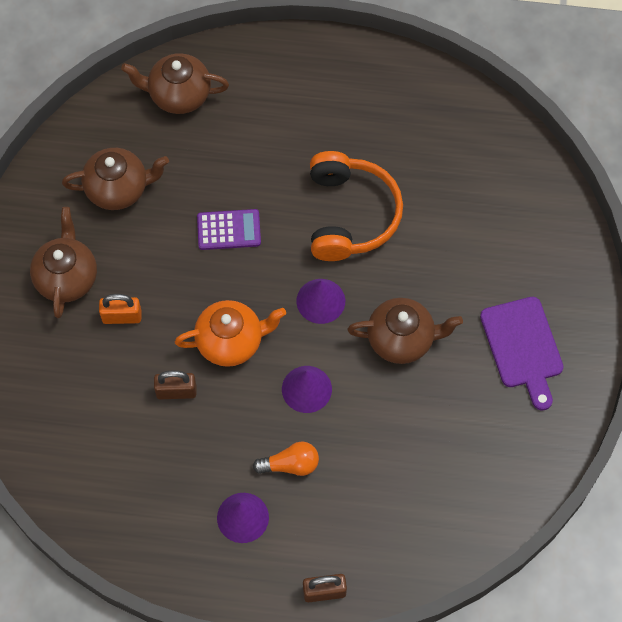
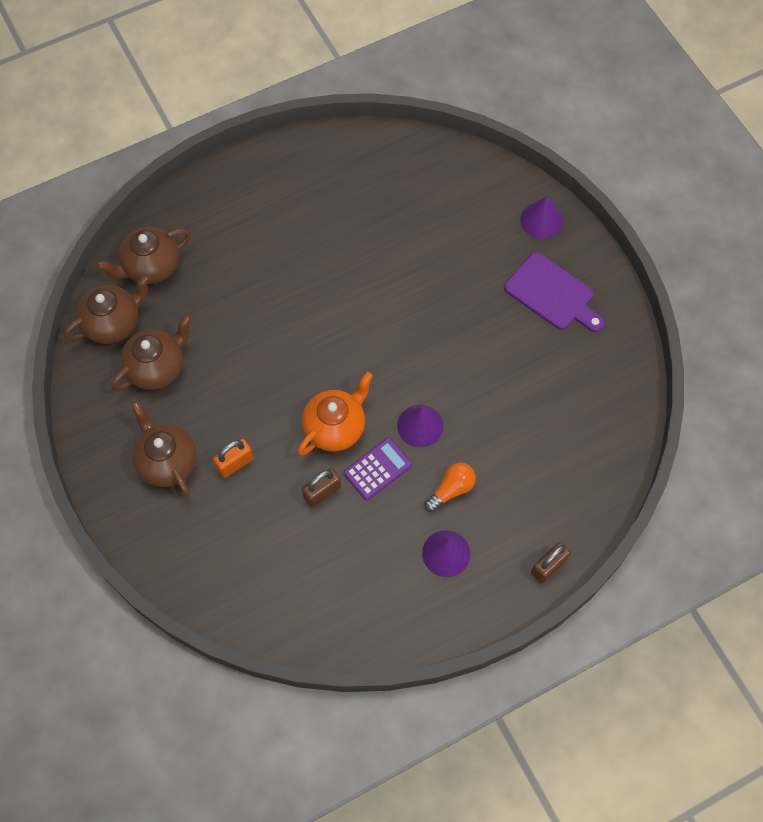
camera: 35 degrees left, 0 degrees up
purple calculator [197,209,261,250] -> purple calculator moved to [344,438,412,500]
purple cone [296,279,345,324] -> purple cone moved to [520,196,563,239]
orange headphones [310,151,403,261] -> none
brown teapot [347,298,463,364] -> brown teapot moved to [64,273,150,344]

